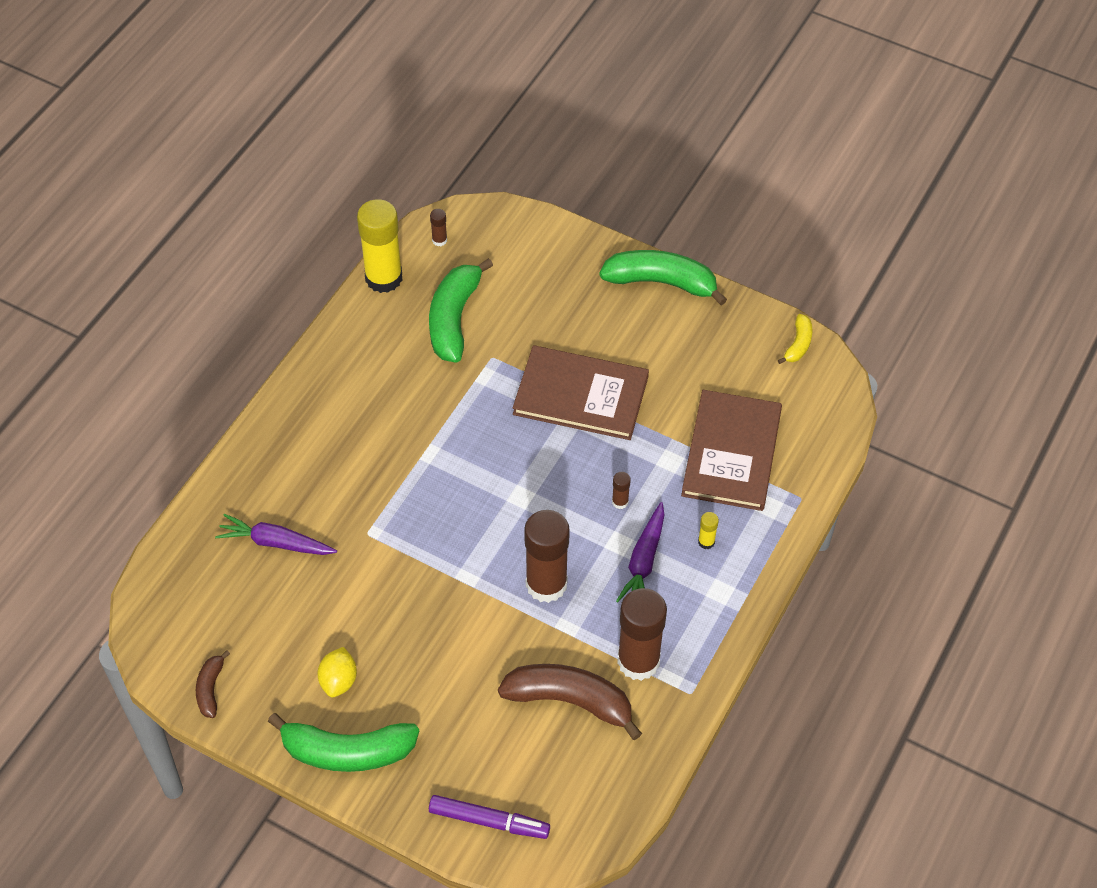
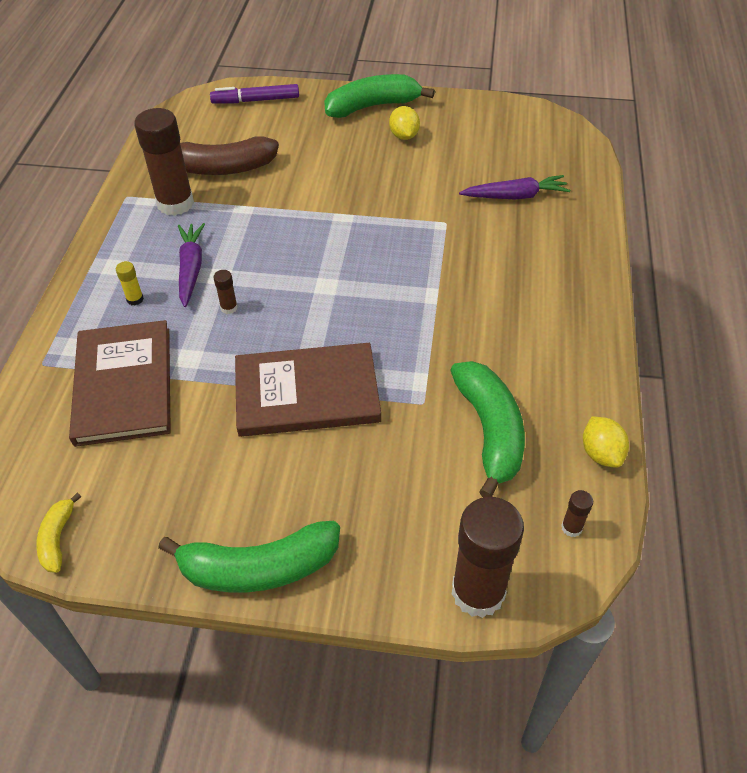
camera: 160 degrees right, 5 degrees down
brown banana [196,650,230,718] -> none
yellow glue stick [357,199,402,293] -> yellow lemon [583,416,629,468]
brown glue stick [524,510,570,603] -> brown glue stick moved to [452,497,524,618]

